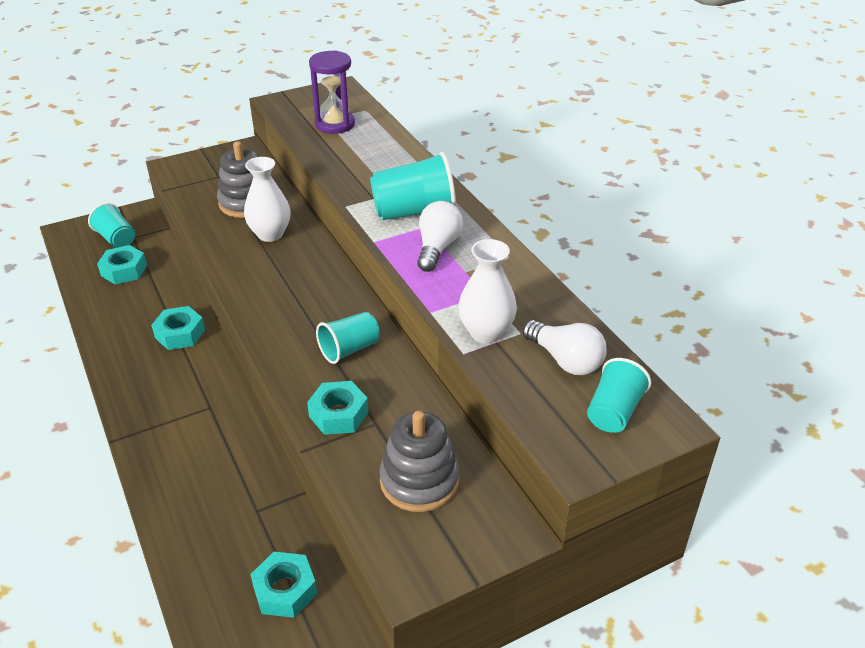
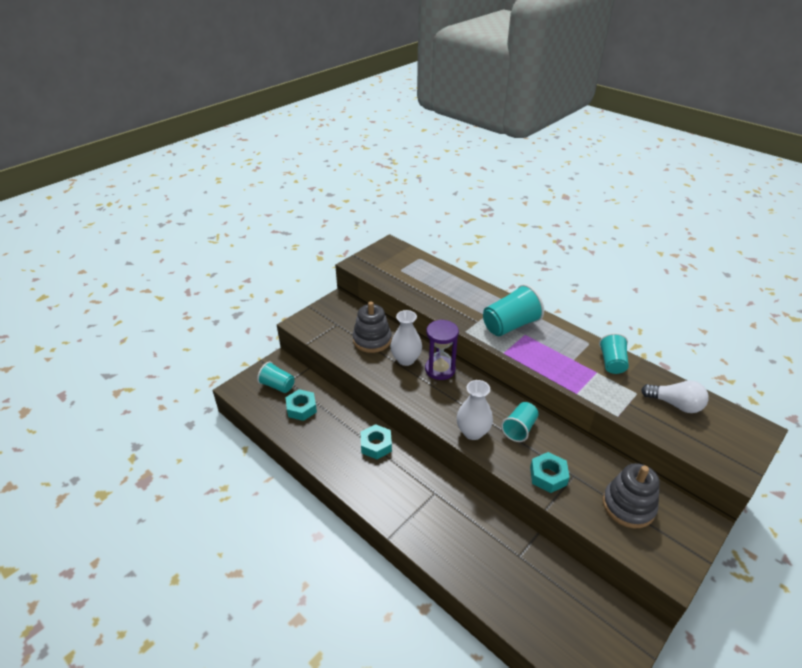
camera: 20 degrees left, 0 degrees up
turquoise nut [251,552,317,618] -> none
purple hourglass [309,50,355,134] -> purple hourglass moved to [425,320,459,380]
white light bulb [417,201,463,272] -> none
white vase [458,239,517,343] -> white vase moved to [457,380,493,440]
turquoise cup [587,358,651,433] -> turquoise cup moved to [599,333,629,374]

